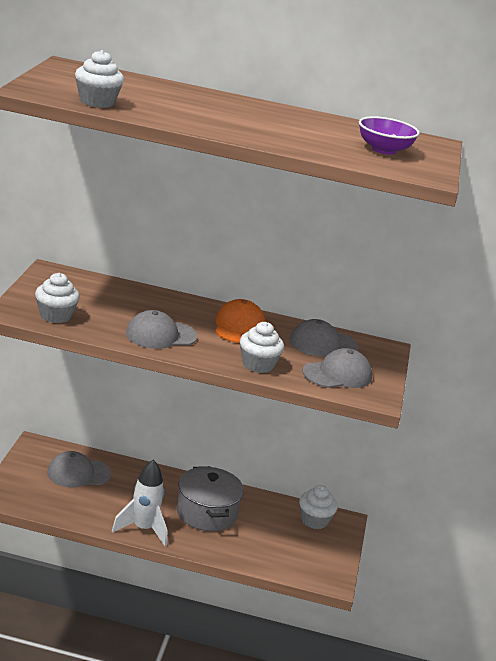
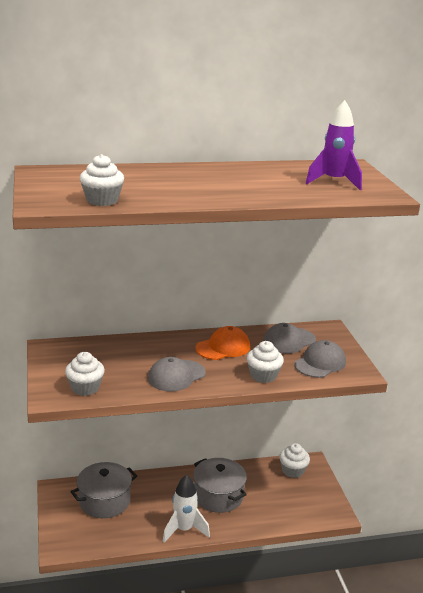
camera: 20 degrees left, 0 degrees up
grey cap [47,451,111,488] -> grey pot [70,462,137,518]
orange cap [215,299,265,343] -> orange cap turned 75 degrees clockwise [195,326,250,360]
purple bowl [359,116,420,155] -> purple rocket [306,100,362,190]

